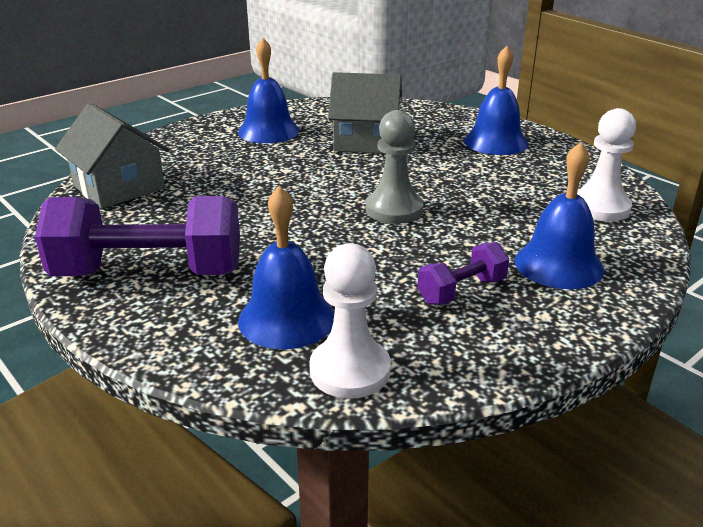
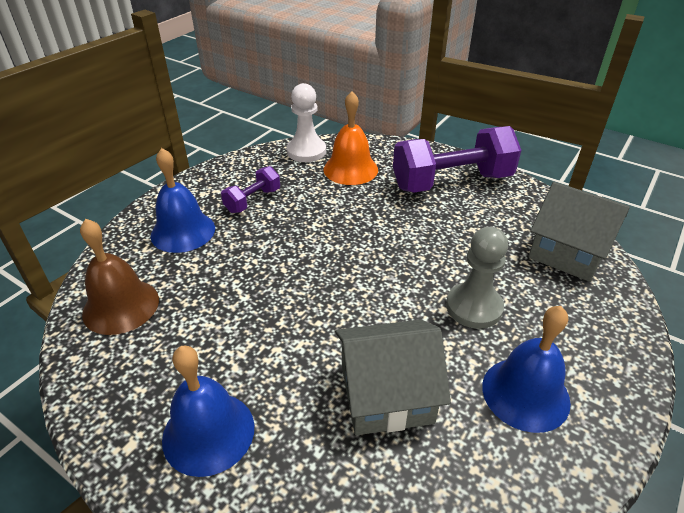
camera: 165 degrees right, 10 degrees up
blue bell [238,186,335,350] -> orange bell [324,91,378,185]
grey pawn [366,110,423,224] -> grey pawn moved to [446,227,508,329]
white pawn [577,108,636,221] -> brown bell [80,219,159,335]

